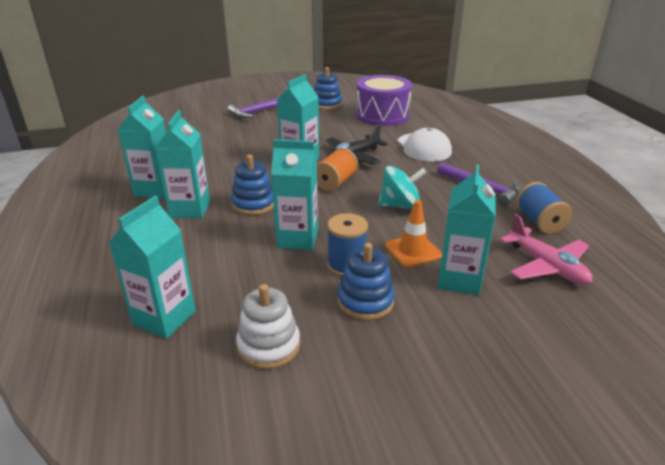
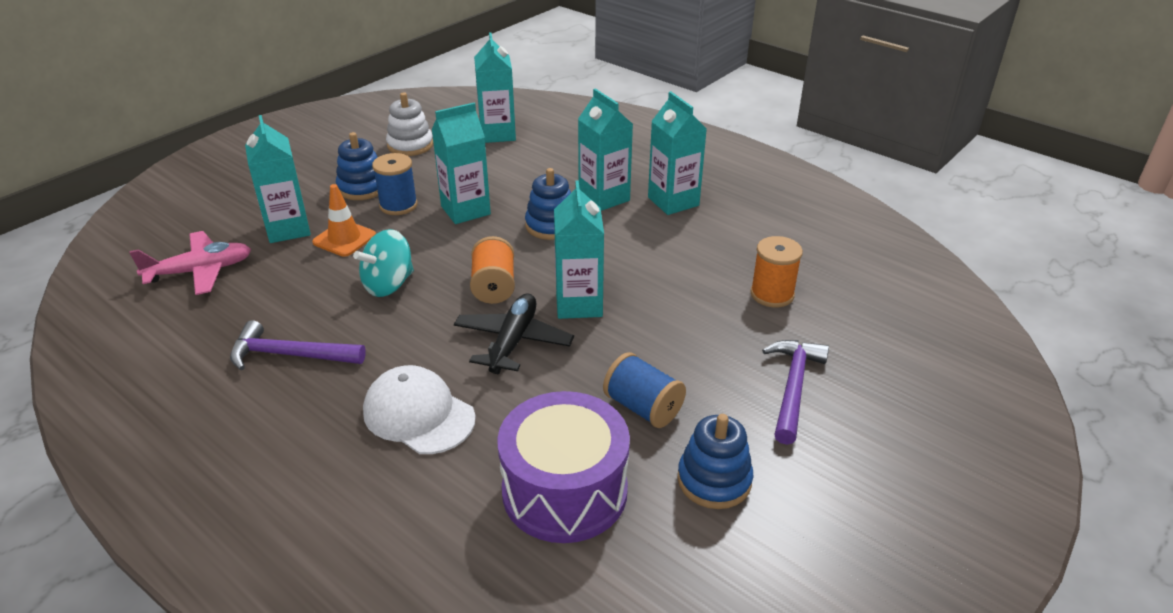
camera: 145 degrees right, 5 degrees up
pink plane [500,214,593,285] -> pink plane turned 135 degrees clockwise [129,231,251,295]
blue spool [516,182,572,234] -> blue spool moved to [603,352,686,428]
none -> orange spool [750,236,803,308]

